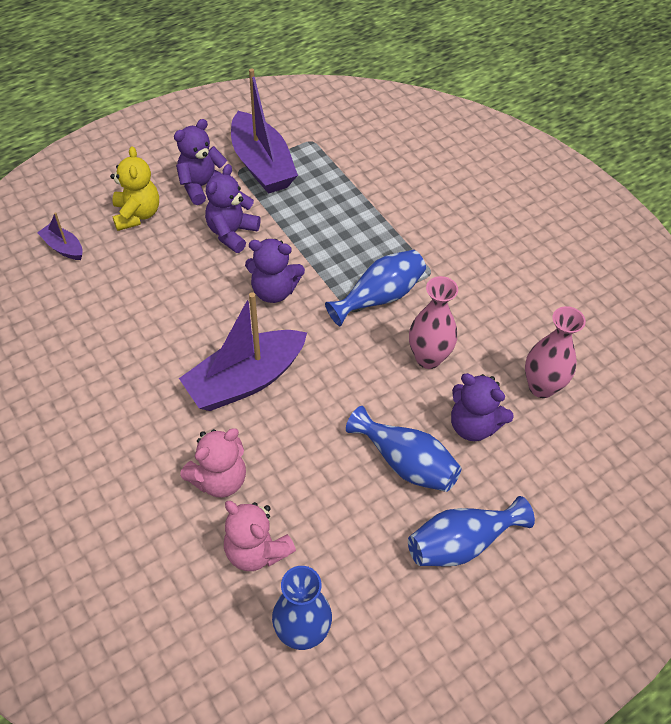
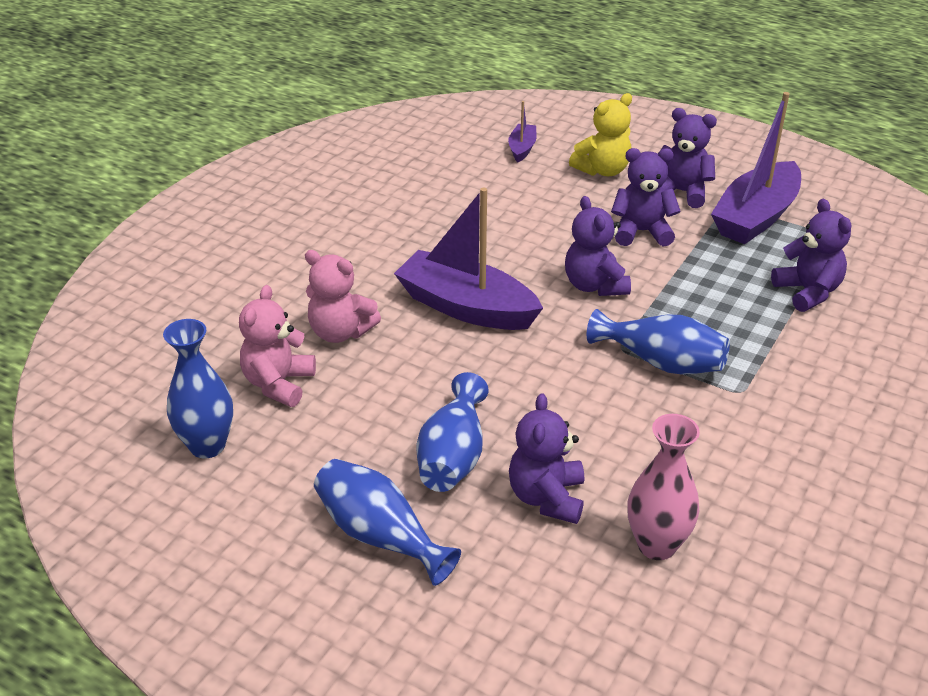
camera: 65 degrees right, 15 degrees down
pink vase [409,276,458,369] -> none
none -> purple teddy bear [771,199,851,312]

